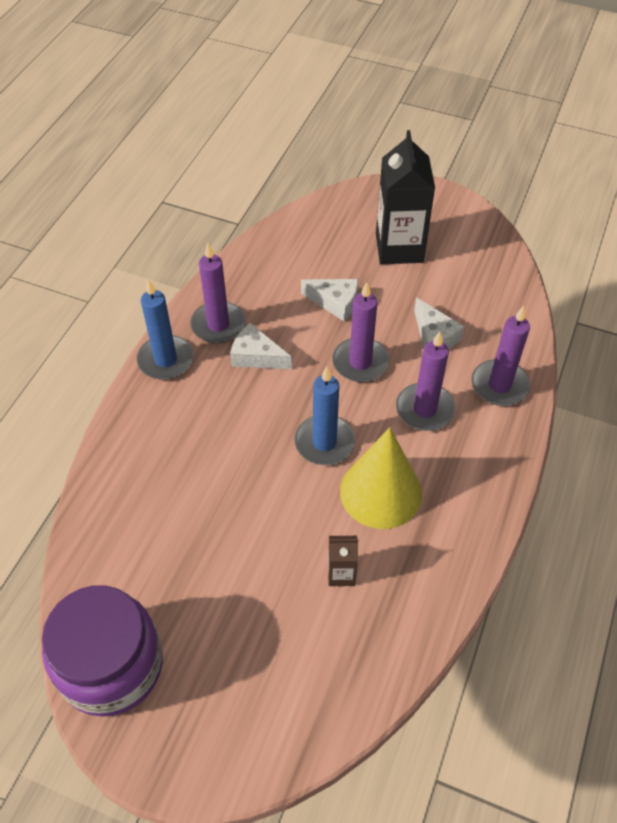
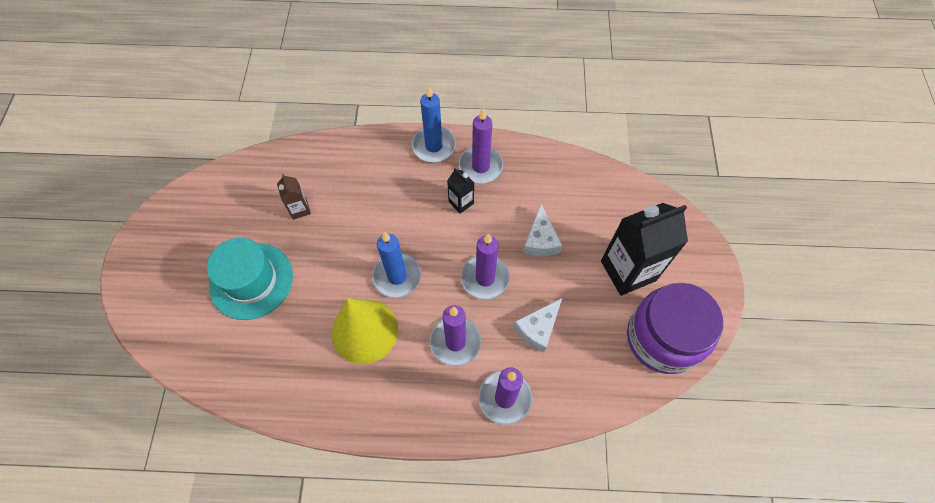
camera: 70 degrees right, 10 degrees up
purple jar [42,585,163,717] -> purple jar moved to [627,283,723,374]
white cheese [230,323,292,369] -> black carton [447,168,474,214]
brown carton [328,536,358,586] -> brown carton moved to [277,174,311,220]
none -> turquoise hat [207,238,293,320]

